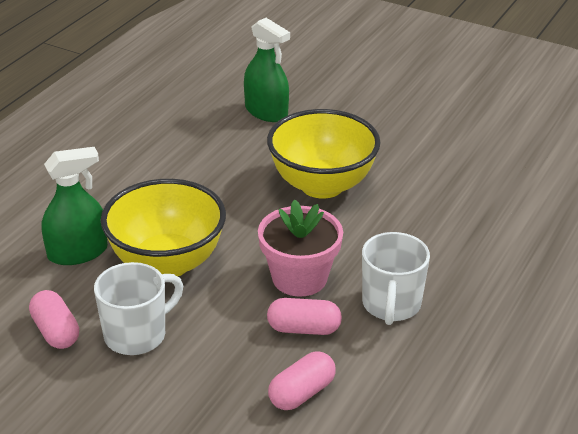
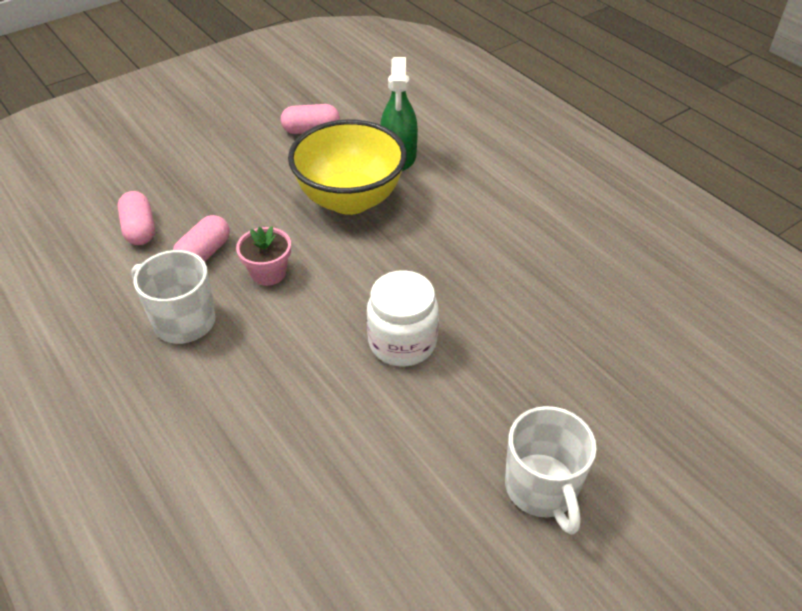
camera: 115 degrees right, 10 degrees up
white mug [94,262,183,355] -> white mug moved to [505,406,597,535]
green spray bottle [244,18,290,122] -> none
pink flower pot [258,199,343,297] -> pink flower pot [236,226,291,286], size x0.63
yellow bowl [267,109,380,199] -> white jar [367,270,439,366]

